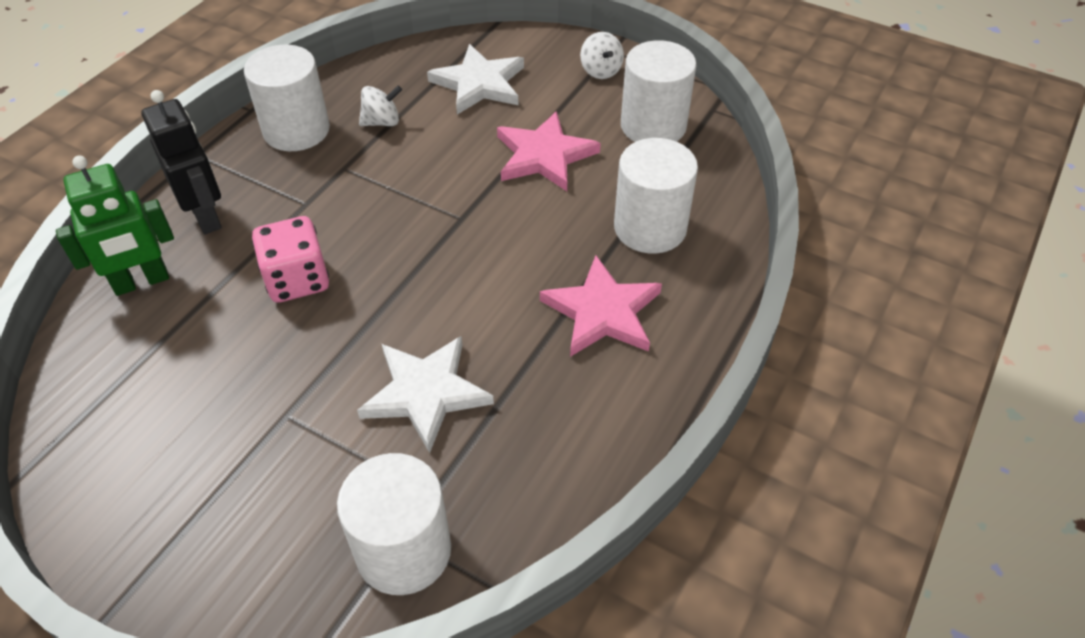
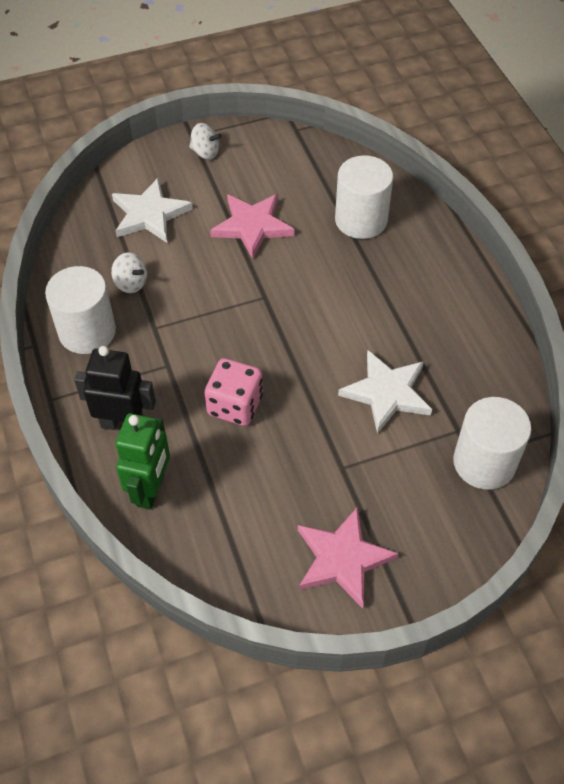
camera: 50 degrees left, 5 degrees up
white spinning top [359,85,402,126] -> white spinning top turned 105 degrees clockwise [111,252,147,293]
pink star [540,255,662,357] -> pink star moved to [298,507,399,609]
white cylinder [621,40,696,142] -> none

